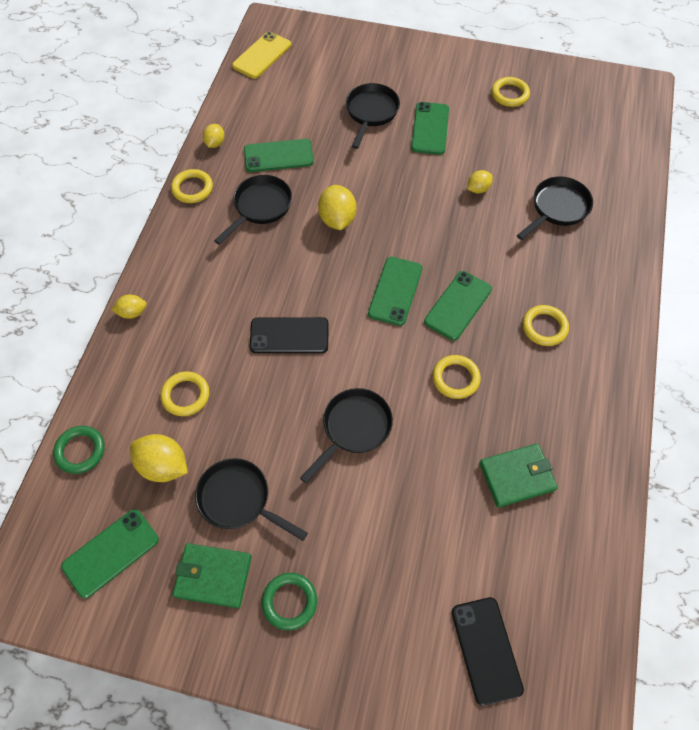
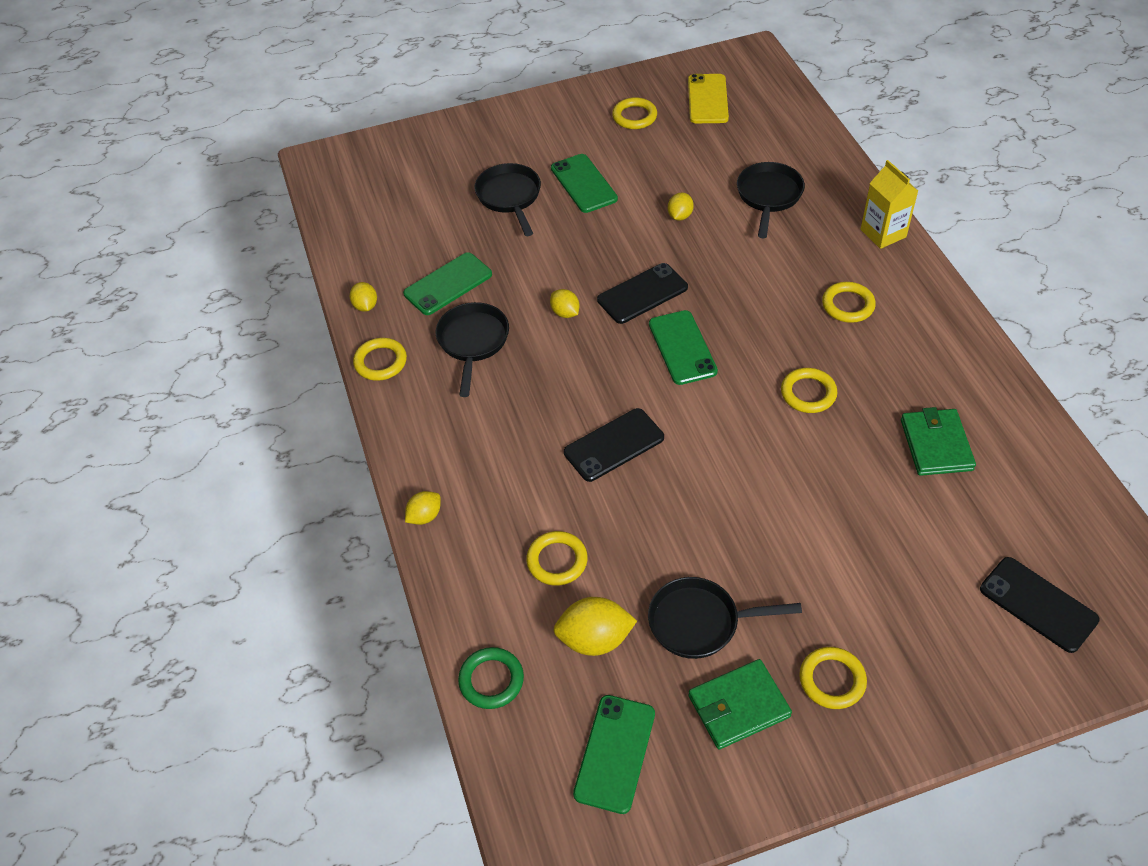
camera: 30 degrees left, 10 degrees down
yellow phone [232,31,291,79] -> yellow phone moved to [688,74,729,123]
green ring [262,573,317,630] -> yellow ring [799,647,867,709]
black pan [300,388,393,483] -> none
yellow lemon [318,185,357,230] -> yellow lemon [550,289,580,318], size x0.59
green phone [424,271,492,341] -> none
green wallet [480,443,558,508] -> green wallet turned 45 degrees counterclockwise [901,407,976,476]
none -> black phone [597,263,688,324]
none -> yellow carton [860,160,918,249]

